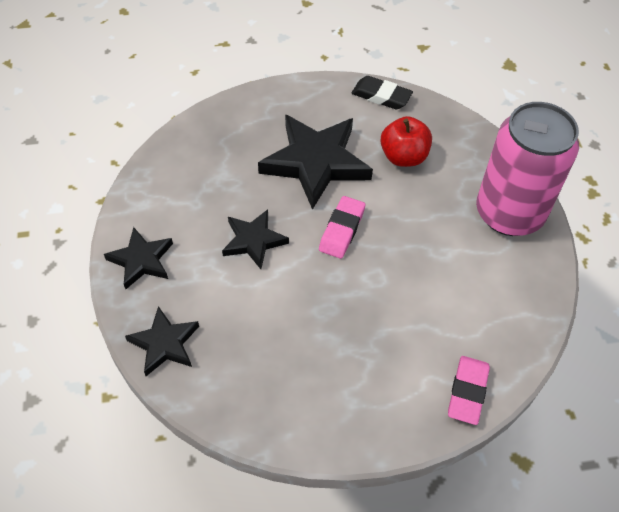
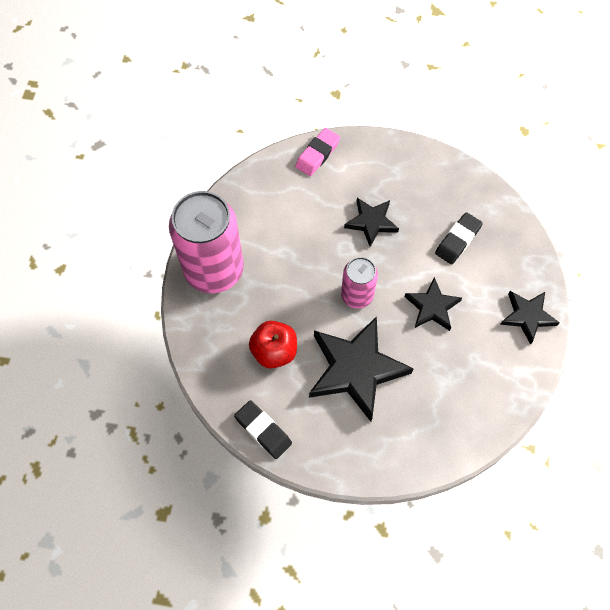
camera: 160 degrees left, 10 degrees up
black star [125,306,199,376] -> black star moved to [344,198,399,247]
pink eraser [319,196,365,259] -> pink can [341,257,378,309]
none -> black eraser [435,212,483,264]

